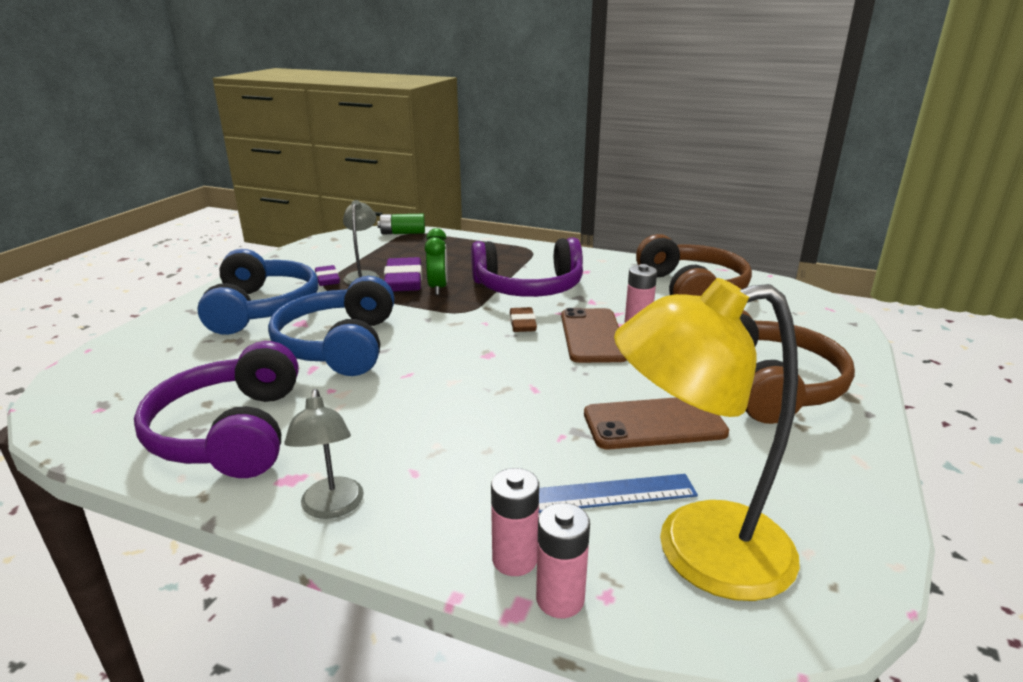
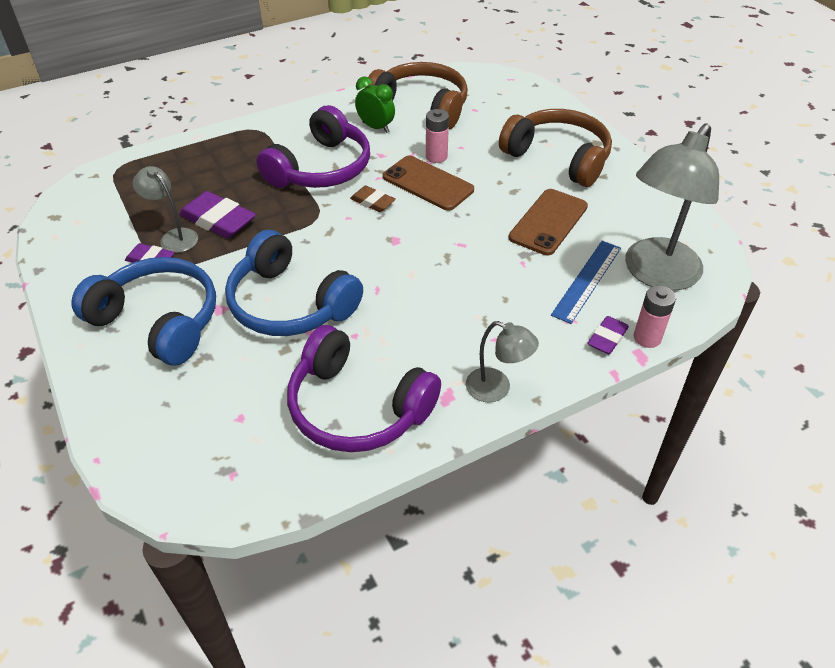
camera: 50 degrees left, 20 degrees up
green battery [377,214,425,234] -> none
green clock [425,228,448,295] -> green clock moved to [355,76,395,133]
pink battery [491,468,539,576] -> purple eraser [587,316,629,354]
yellow lamp [614,278,800,601] -> grey lamp [625,124,719,290]

